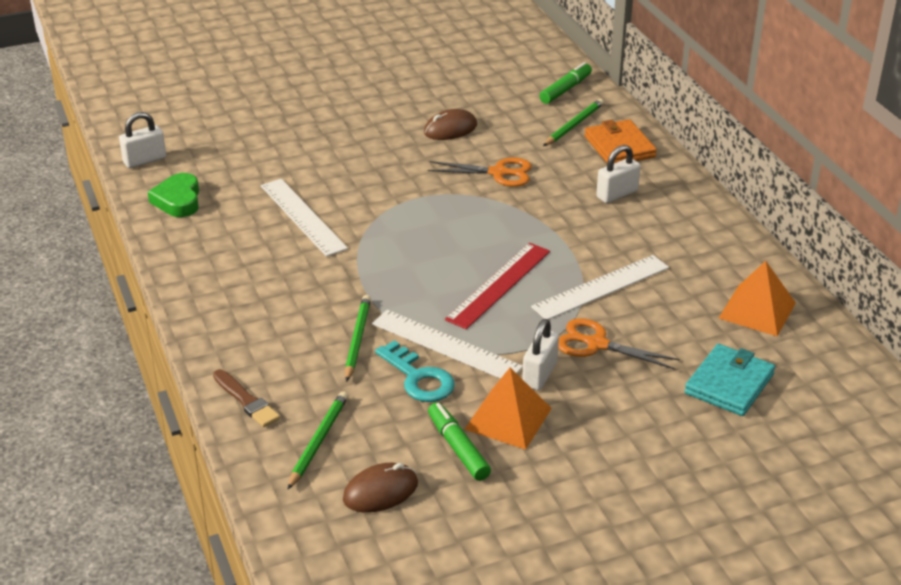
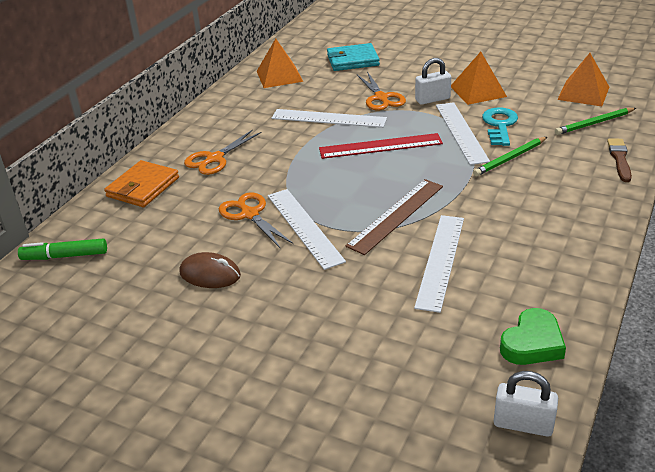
camera: 130 degrees left, 0 degrees up
brown mouse [343,463,418,513] -> orange pyramid [557,53,609,106]
green marker [428,402,491,481] -> none
green pencil [543,99,604,146] -> none
white padlock [596,145,641,203] -> orange scissors [184,129,262,175]
none -> white ruler [268,189,346,270]
none -> brown ruler [346,179,443,255]

